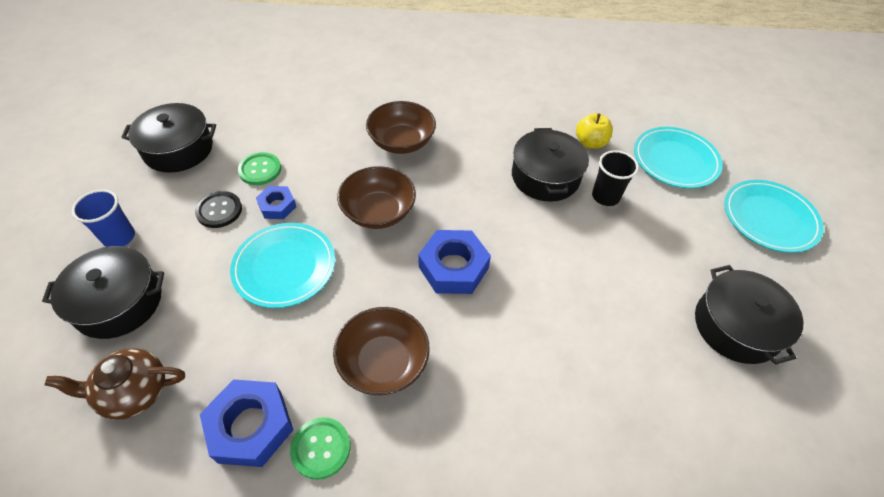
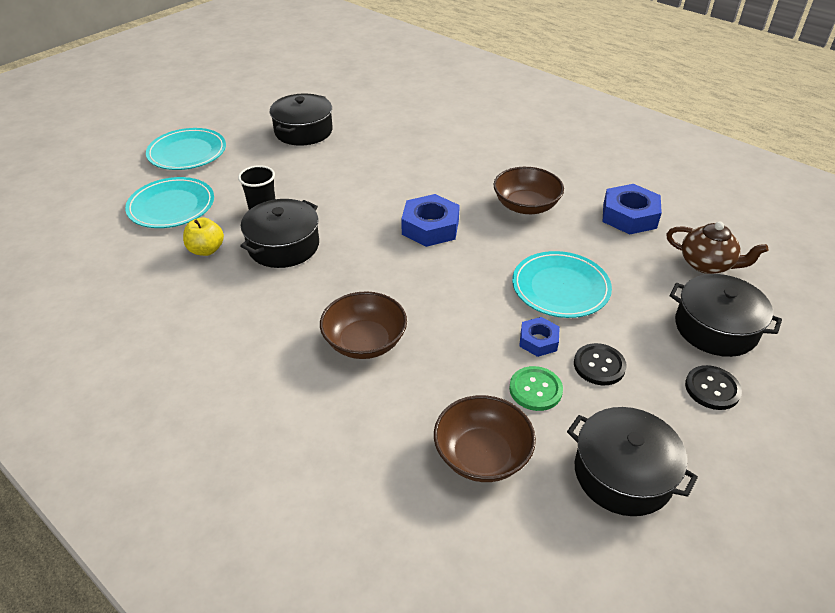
camera: 140 degrees left, 10 degrees down
blue cup [72,189,135,247] -> black button [685,365,742,410]
green button [290,417,351,480] -> none
brown bowl [337,166,416,229] -> brown bowl moved to [434,395,536,482]

